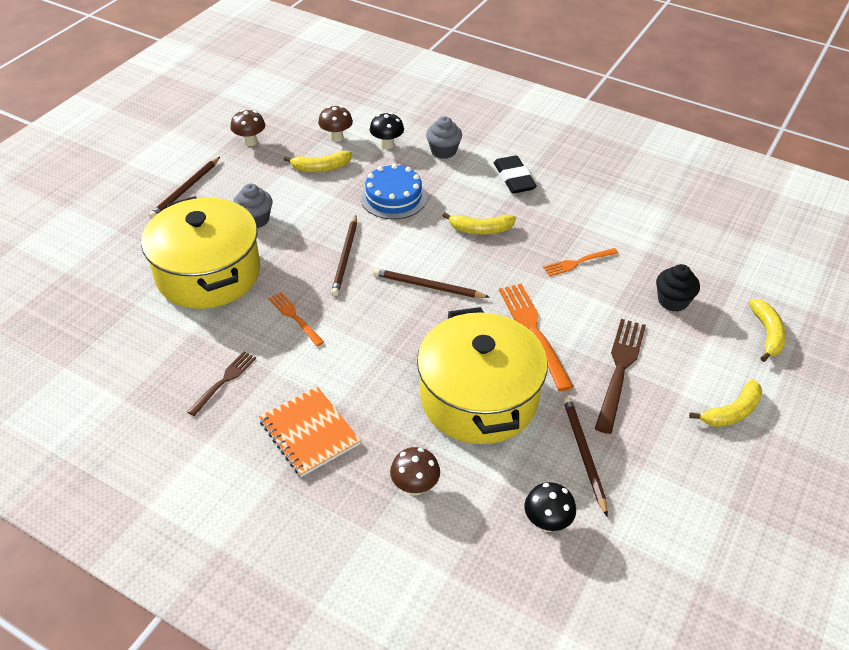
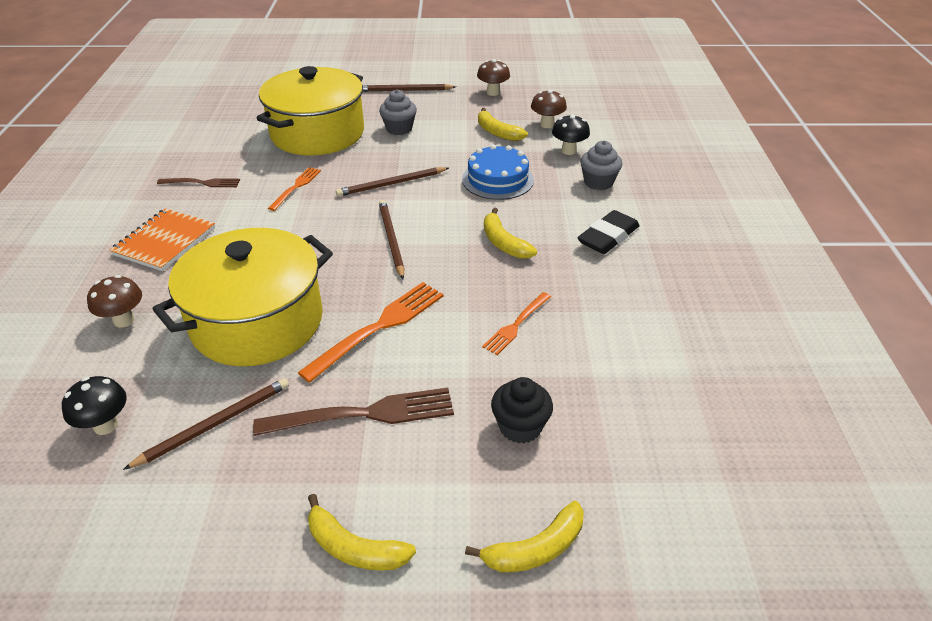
camera: 60 degrees right, 5 degrees down
orange fork [543,248,618,277] -> orange fork turned 90 degrees counterclockwise [482,292,551,355]

